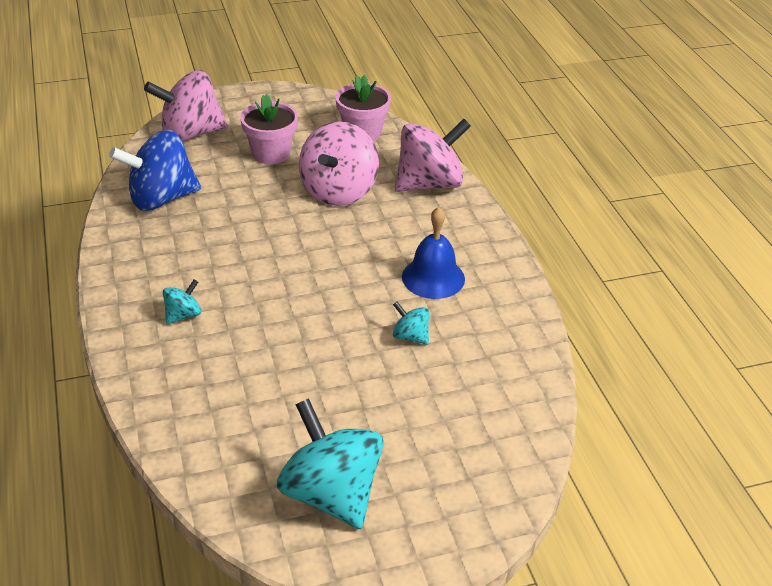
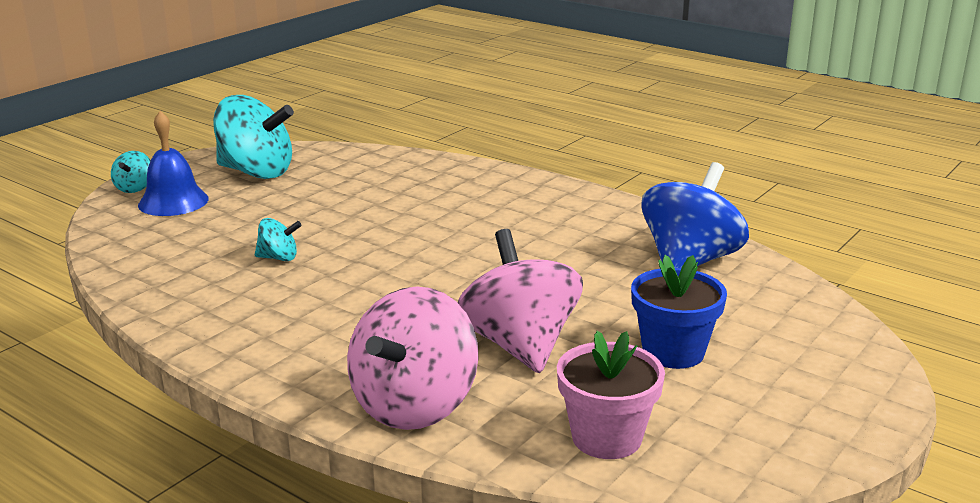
camera: 145 degrees right, 15 degrees down
pink spinning top [144,70,228,141] -> none
turquoise spinning top [163,279,201,325] -> turquoise spinning top moved to [111,151,151,193]
pink flower pot [240,94,298,164] -> blue flower pot [631,255,727,369]
blue bell [402,207,465,299] -> blue bell moved to [138,111,209,216]

